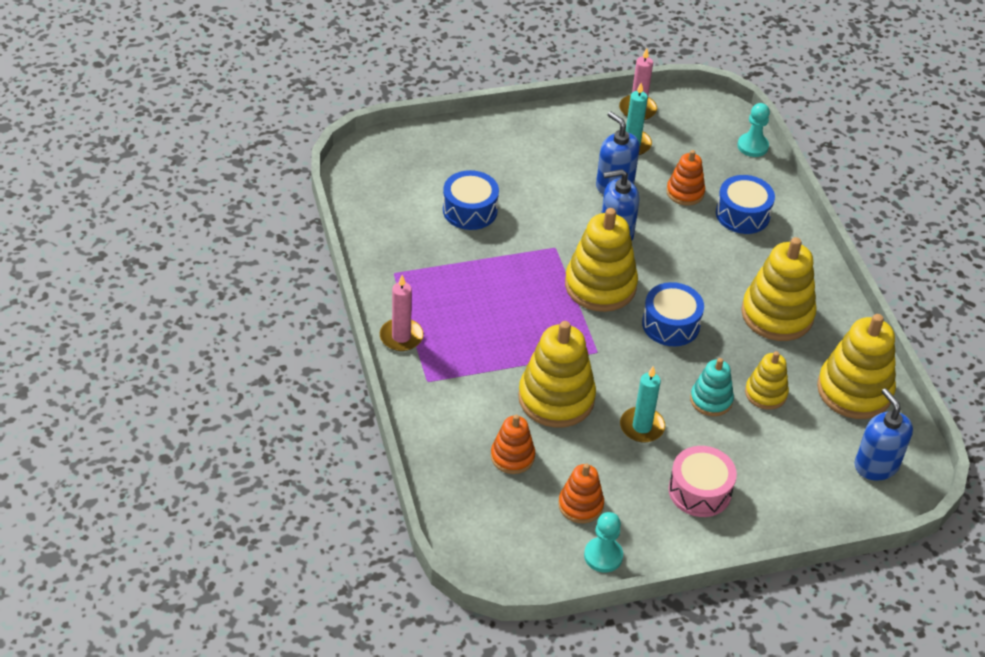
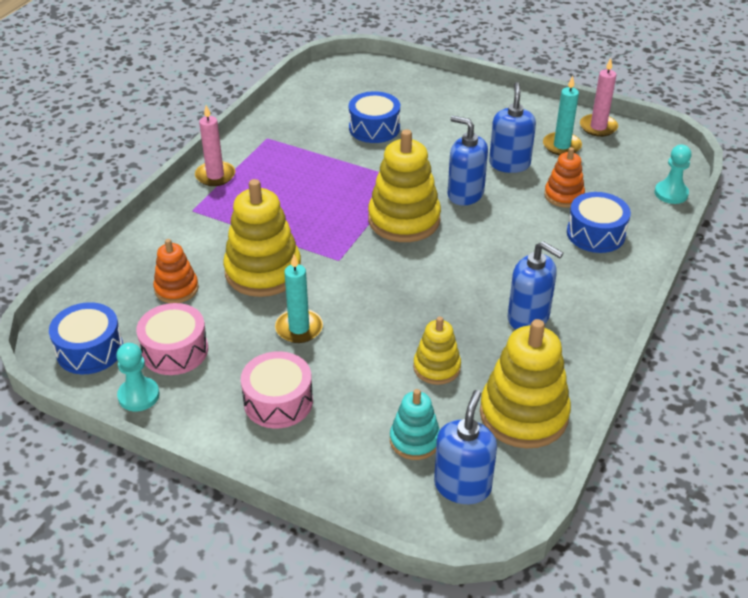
camera: 45 degrees right, 5 degrees down
orange stacking toy [559,464,604,523] -> pink drum [136,303,208,375]
blue drum [642,282,704,346] -> blue drum moved to [49,302,123,374]
turquoise stacking toy [690,358,734,416] -> turquoise stacking toy moved to [390,389,440,460]
yellow stacking toy [741,237,817,341] -> blue soap dispenser [508,241,563,329]

